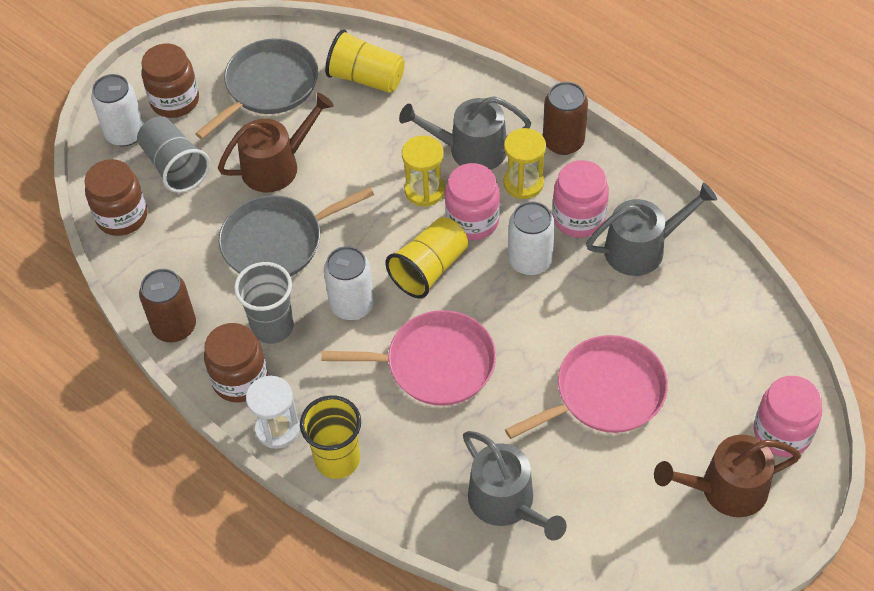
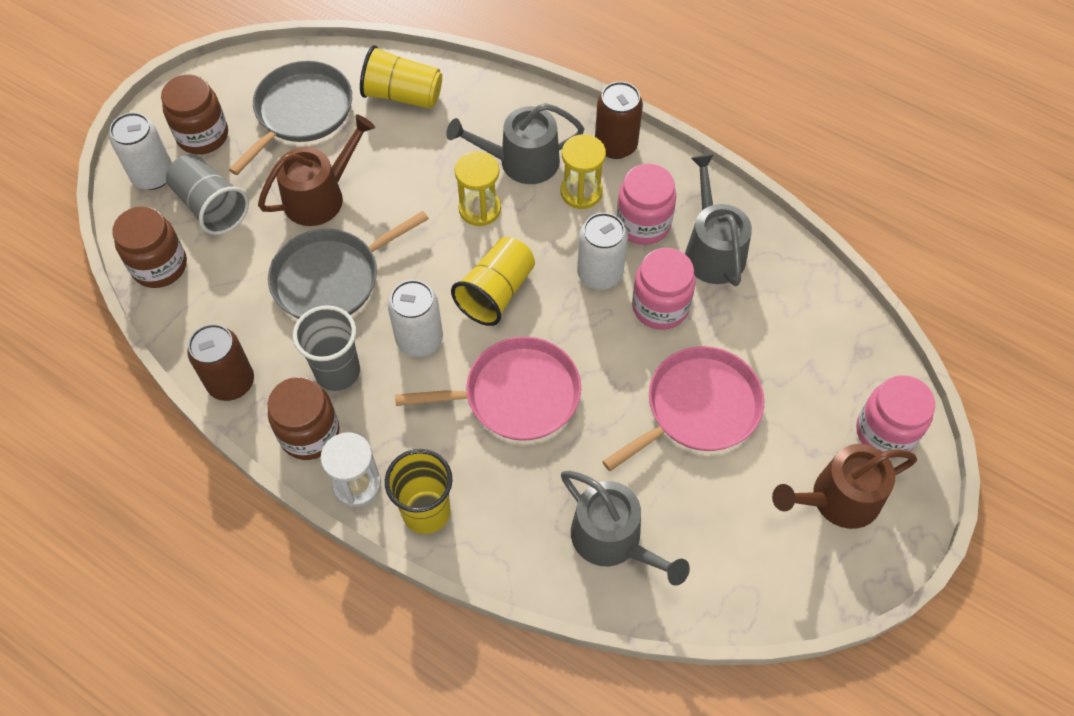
camera: 10 degrees left, 5 degrees up
pink jar [445,163,500,240] -> pink jar moved to [632,248,696,330]
grey watering can [586,183,717,276] -> grey watering can turned 75 degrees counterclockwise [685,154,752,286]

